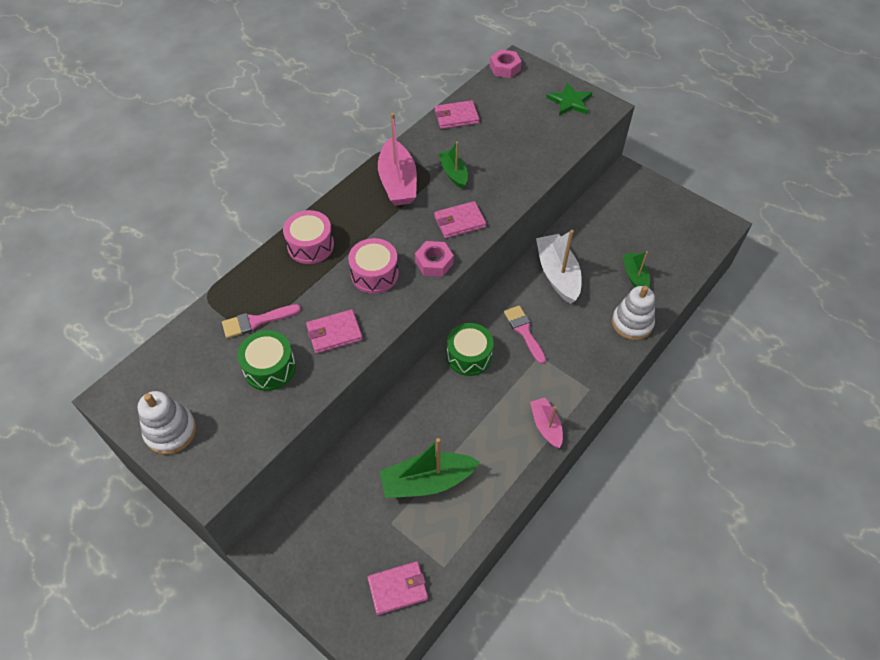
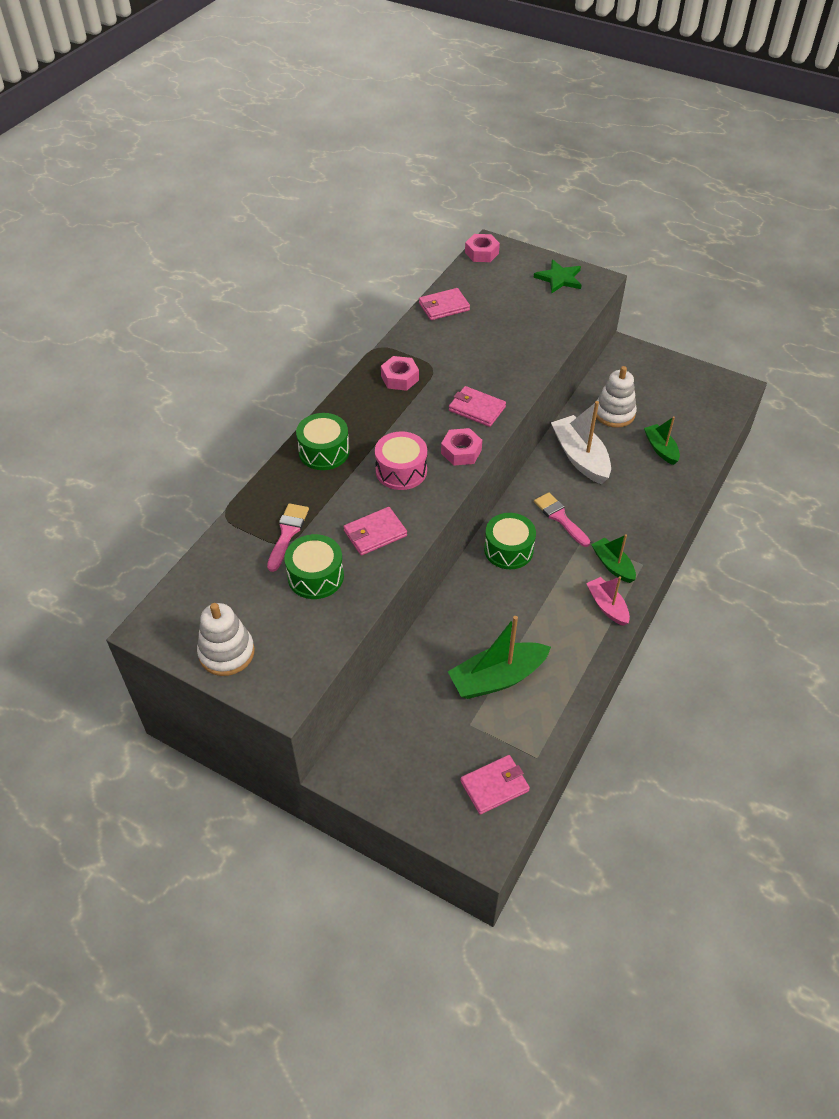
camera: 10 degrees left, 5 degrees down
pink brush [222,304,301,338] -> pink brush turned 135 degrees clockwise [267,503,309,572]
pink drum [283,210,334,264] -> green drum [296,413,350,470]
pink boat [378,113,417,206] -> pink nut [381,356,419,391]
pink wallet [434,201,486,238] -> pink wallet turned 60 degrees clockwise [449,386,506,427]
green boat [439,142,468,189] -> green boat moved to [591,534,636,583]
white stacking toy [612,286,655,340] -> white stacking toy moved to [596,366,637,428]

